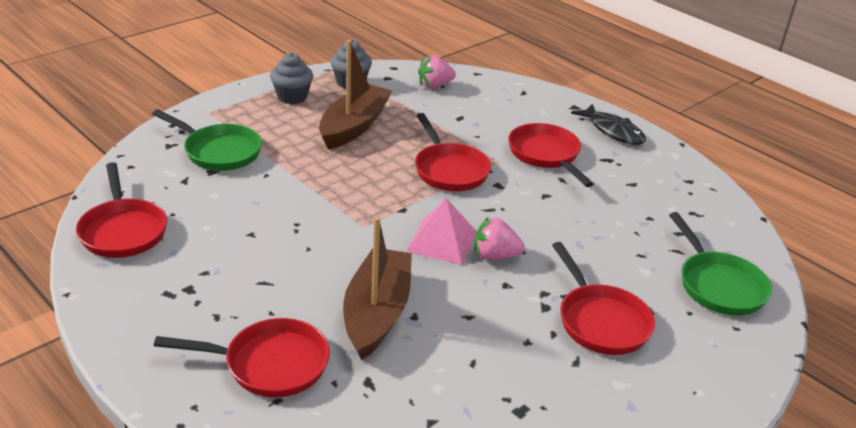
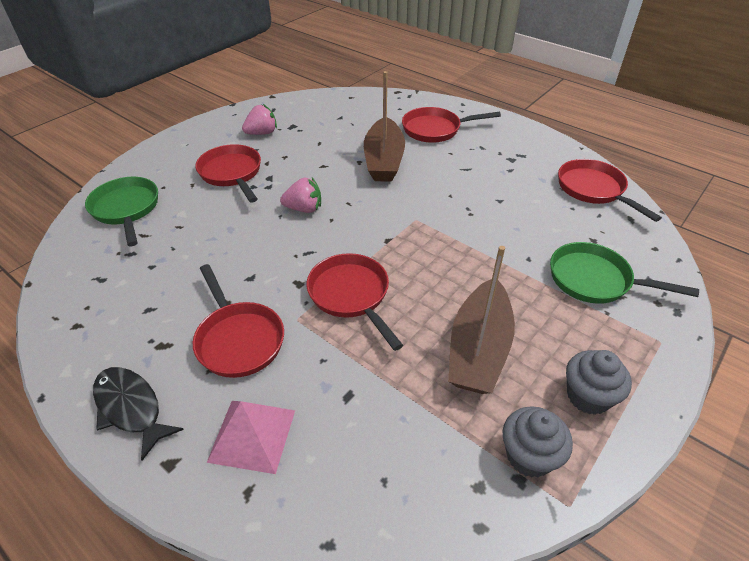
camera: 175 degrees right, 10 degrees up
pink pyramid [406,198,477,265] -> pink pyramid moved to [207,401,295,474]
pink strawberry [418,55,456,88] -> pink strawberry moved to [242,104,277,135]

